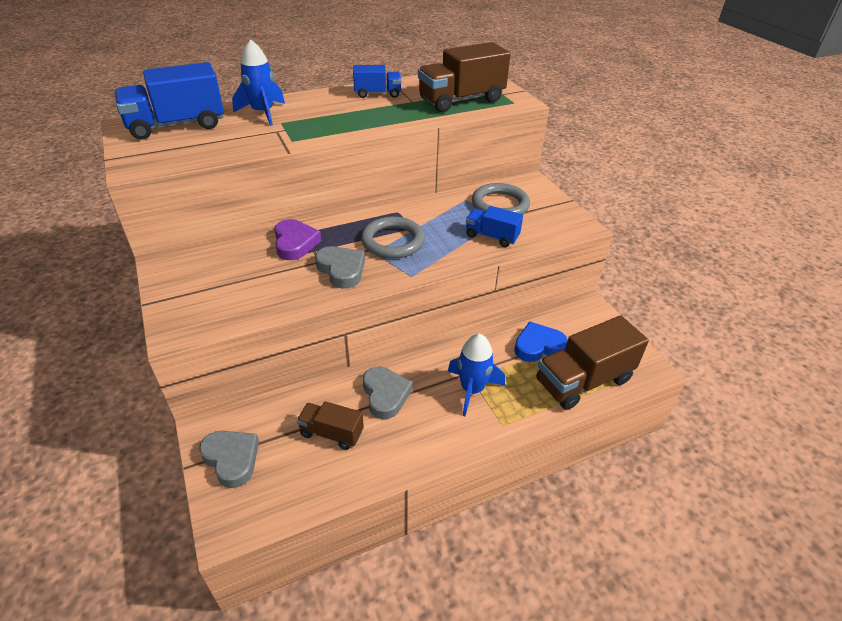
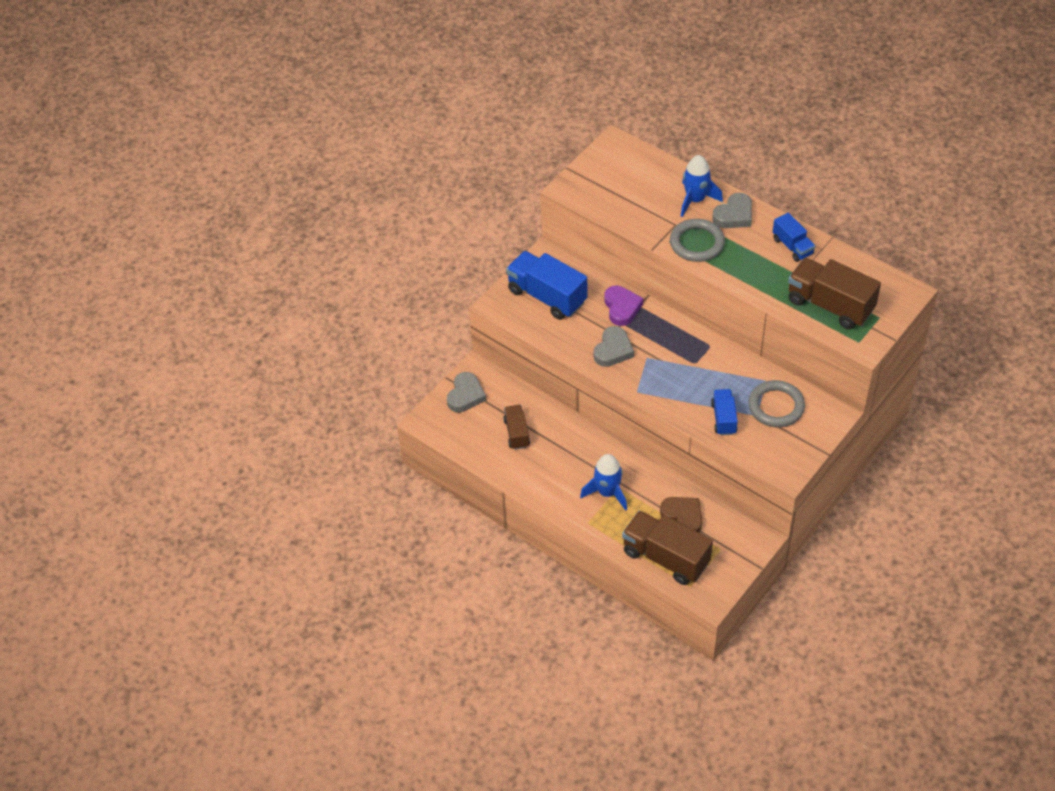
camera: 65 degrees right, 10 degrees up
blue truck [115,62,224,139] -> blue truck moved to [506,251,587,320]
purple heart [274,219,321,260] -> purple heart turned 60 degrees counterclockwise [604,286,643,326]
grey ring [361,216,425,259] -> grey ring moved to [670,219,725,262]
grey heart [363,366,413,419] -> grey heart moved to [712,193,752,228]
blue heart [514,321,568,362] -> brown heart [660,497,702,533]

